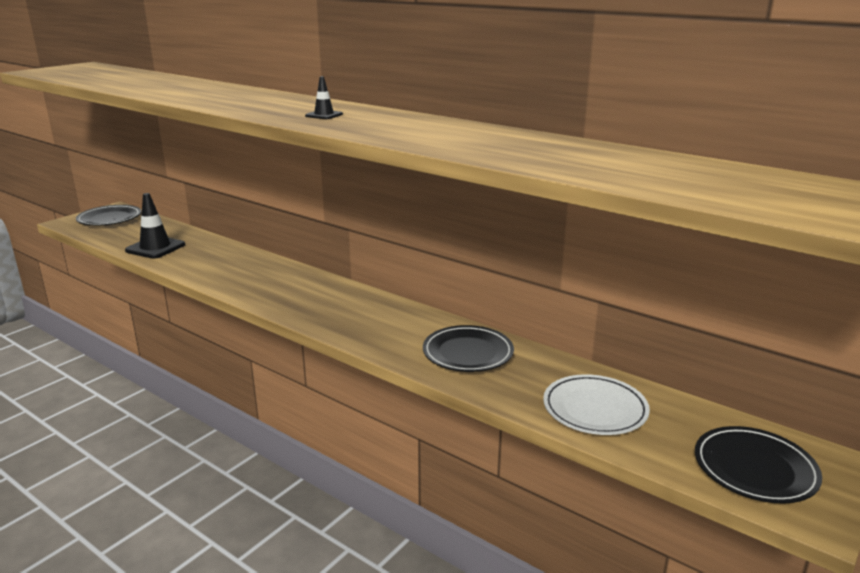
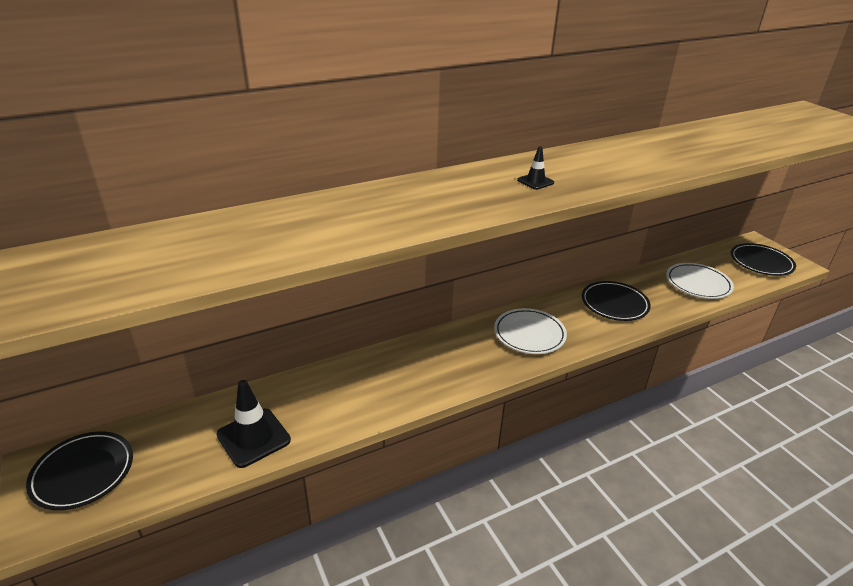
camera: 65 degrees left, 10 degrees up
none -> white plate [494,308,567,354]

